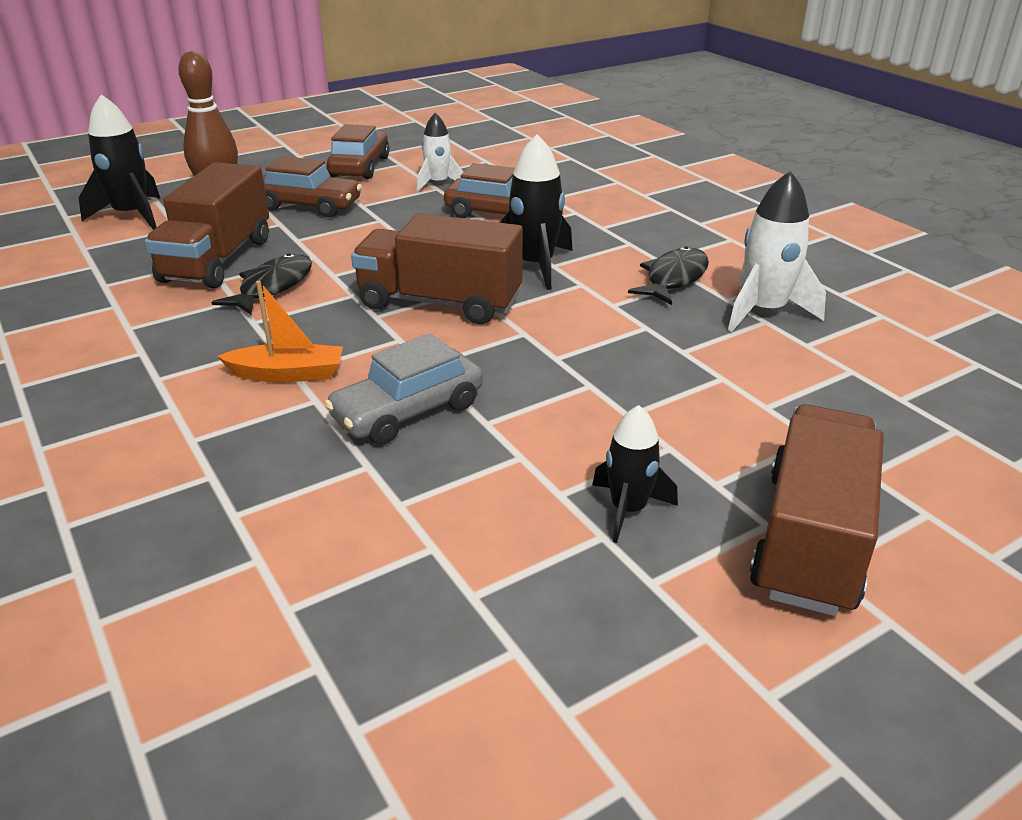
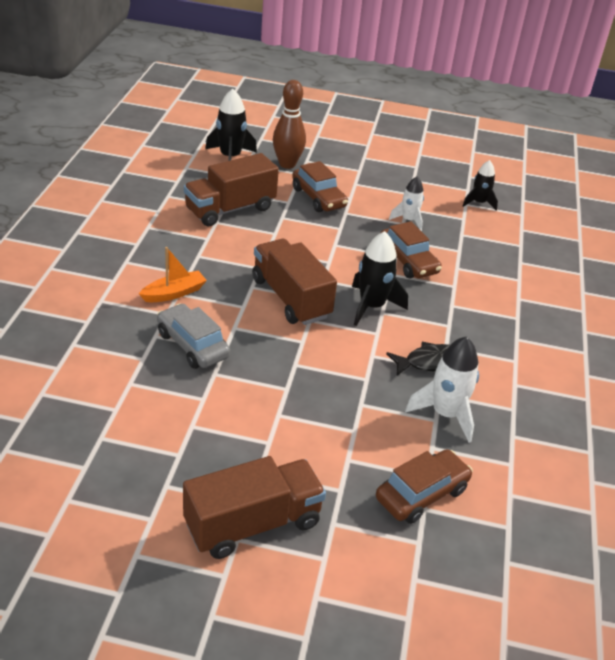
camera: 40 degrees right, 5 degrees up
black fish [212,253,312,314] -> none
orange boat [217,281,343,382] -> orange boat turned 75 degrees counterclockwise [139,247,207,302]
grey car [325,333,483,445] -> grey car turned 45 degrees clockwise [157,303,230,369]
brown car [327,124,390,179] -> brown car moved to [376,449,473,524]
black rocket [592,405,678,543] -> black rocket moved to [463,160,498,210]

